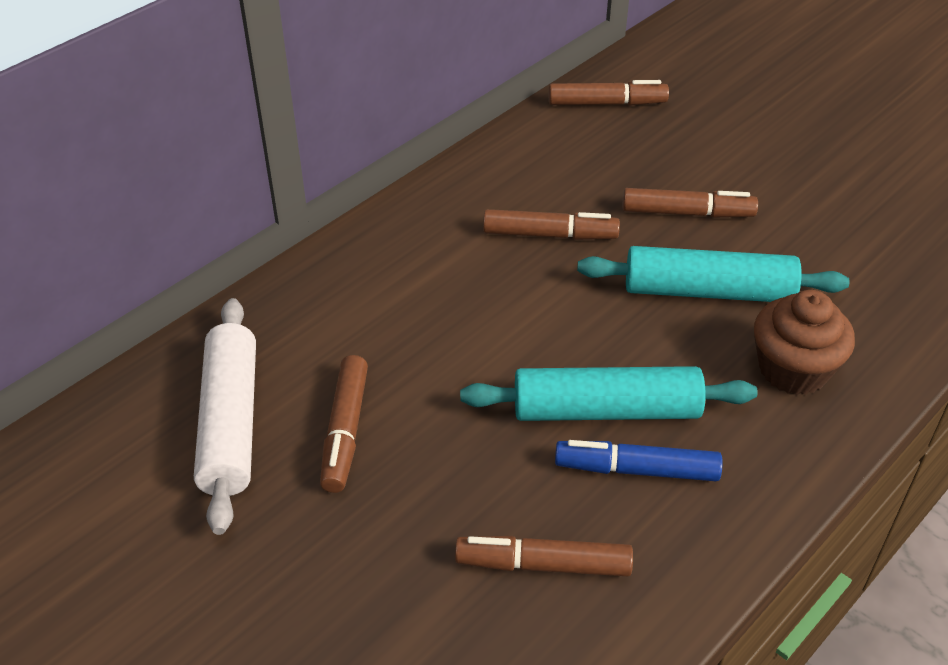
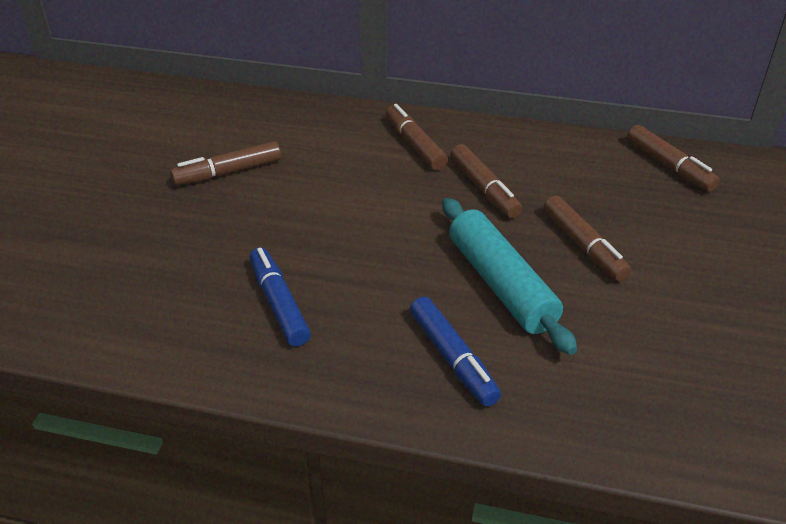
camera: 60 degrees right, 5 degrees down
white rolling pin [194,298,256,535] -> none
brown marker [455,536,633,576] -> brown marker moved to [386,104,448,170]
turquoise rolling pin [460,366,758,421] -> none
brown cupcake [754,290,855,395] -> blue marker [410,297,501,407]

